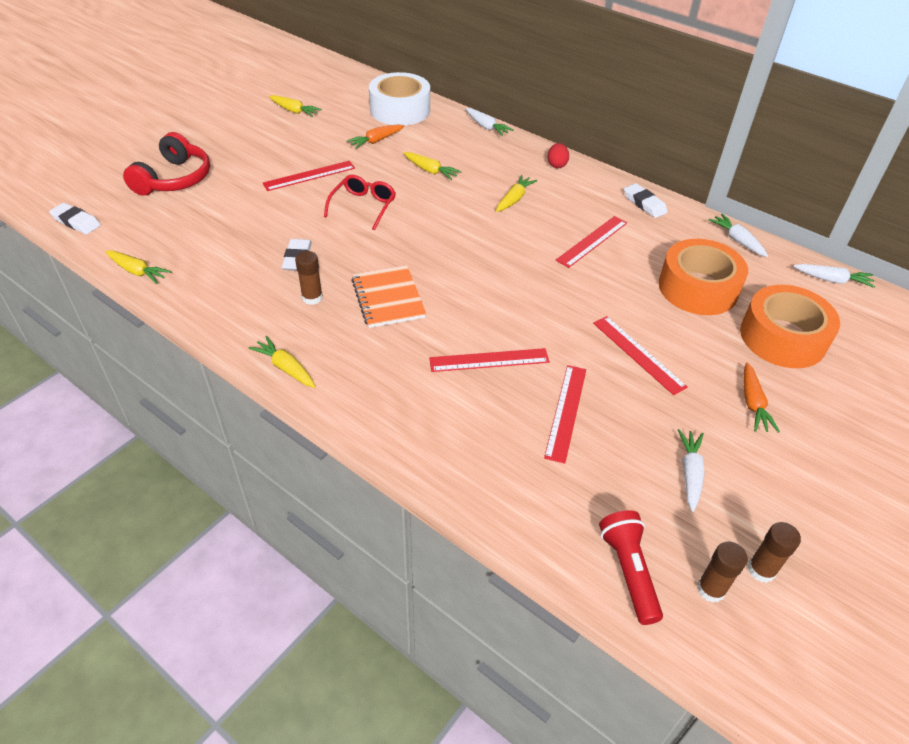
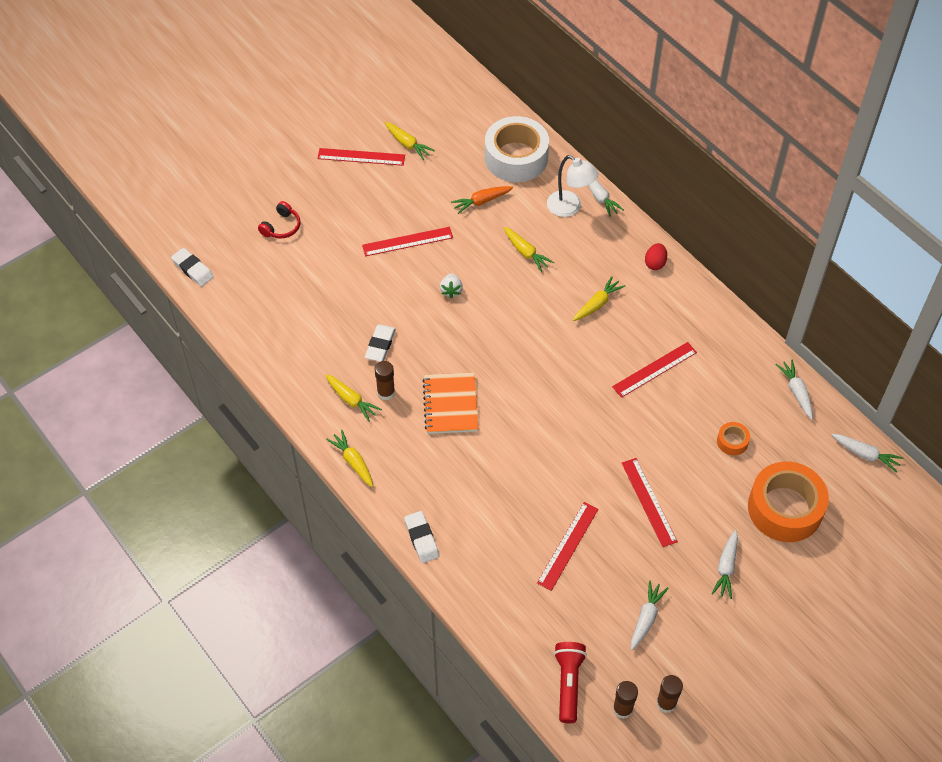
camera: 15 degrees right, 10 degrees up
yellow carrot [105,251,171,284] -> yellow carrot moved to [325,374,382,422]
red headphones [123,132,210,196] -> red headphones [258,201,300,239], size x0.54
red glasses [324,175,396,230] -> white strawberry [440,273,463,298]
red ruler [429,348,550,372] -> red ruler moved to [317,148,405,166]
white eraser [624,183,667,218] -> white eraser moved to [404,511,439,563]
orange tape [659,239,748,315] -> orange tape [717,422,750,455], size x0.43
orange carrot [743,363,780,433] -> white carrot [711,530,738,599]
none -> white lamp [547,155,599,217]

